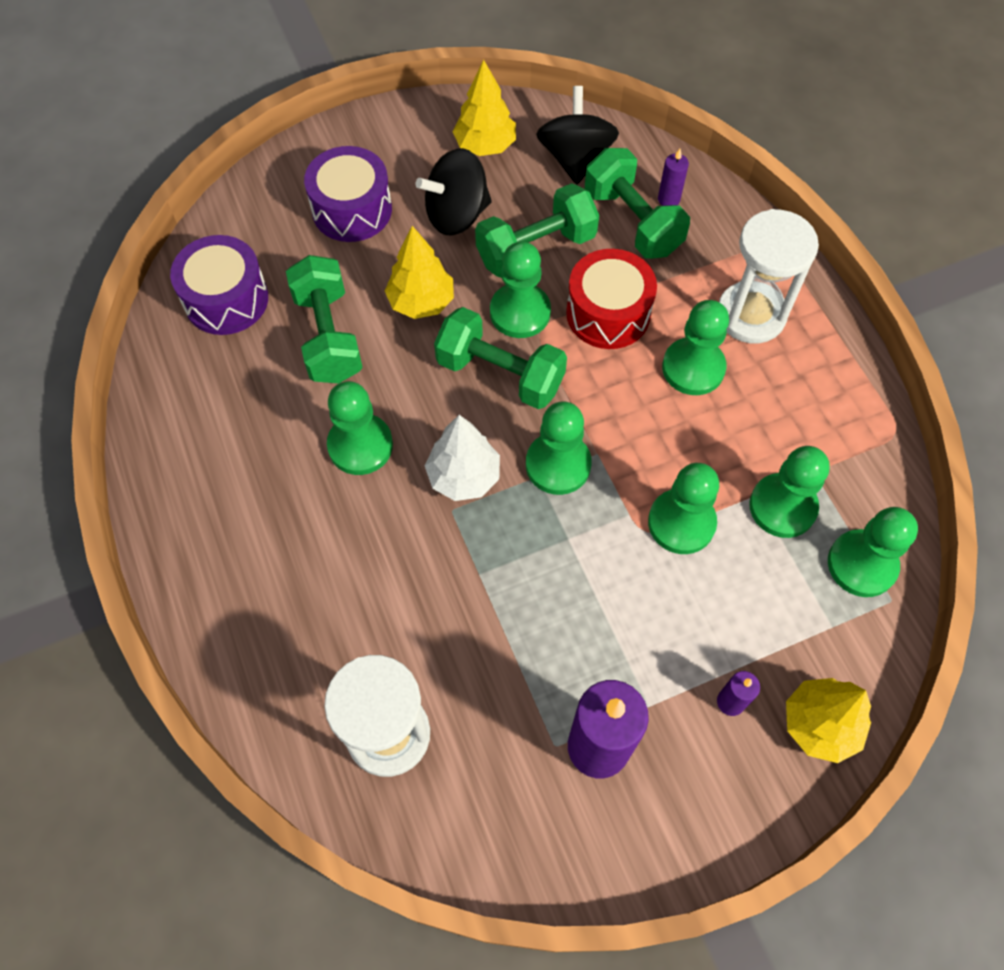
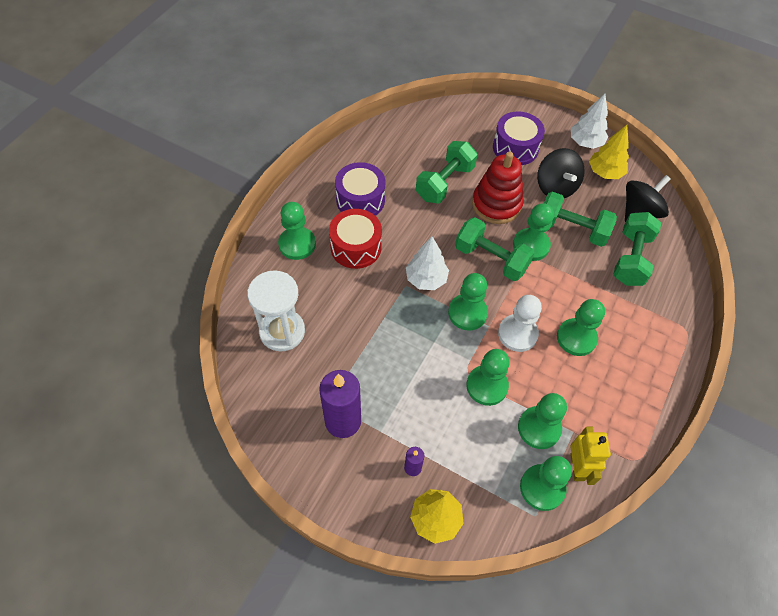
camera: 50 degrees right, 5 degrees down
purple drum [170,235,268,335] -> purple drum moved to [335,162,386,216]
green pawn [327,381,393,475] -> green pawn moved to [278,202,316,260]
yellow tree [385,226,454,319] -> red stacking toy [472,152,524,224]
black spinning top [416,148,492,235] -> black spinning top turned 135 degrees counterclockwise [537,148,585,198]
green dumbbell [434,307,567,409] -> green dumbbell turned 45 degrees counterclockwise [455,217,534,281]
red drum [566,249,657,349] -> red drum moved to [329,209,382,269]
purple candle [658,149,689,206] -> none
white hourglass [719,209,819,344] -> none
none -> white pawn [498,295,542,352]
none -> yellow robot [570,427,611,485]
none -> white tree [571,94,608,149]

